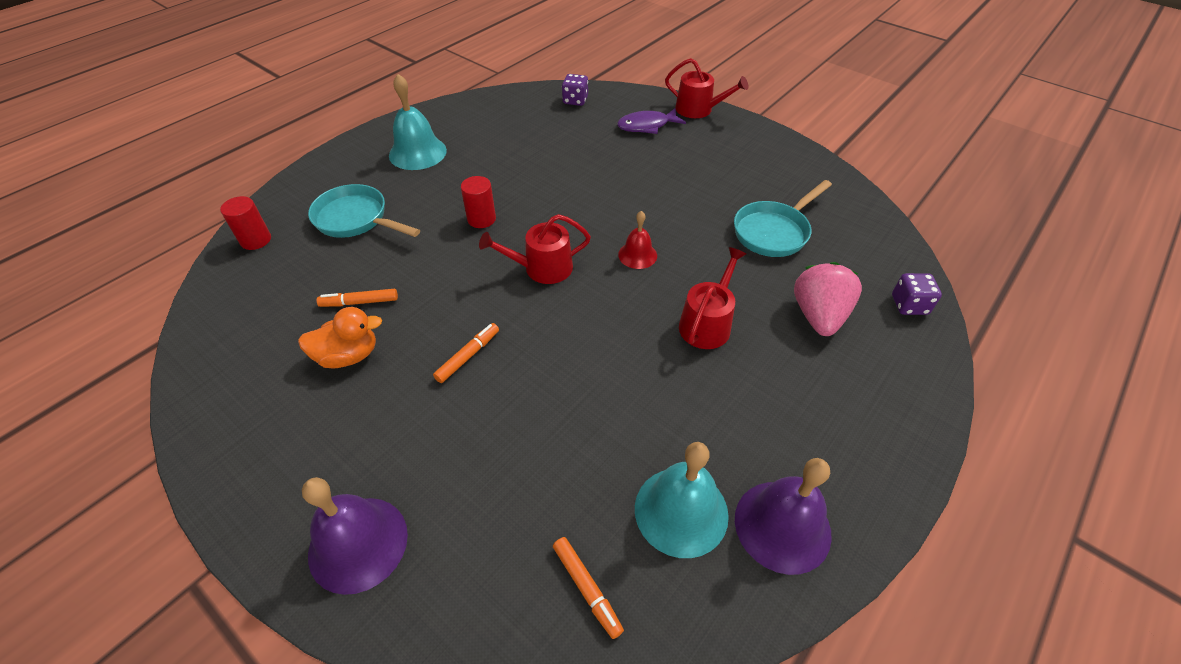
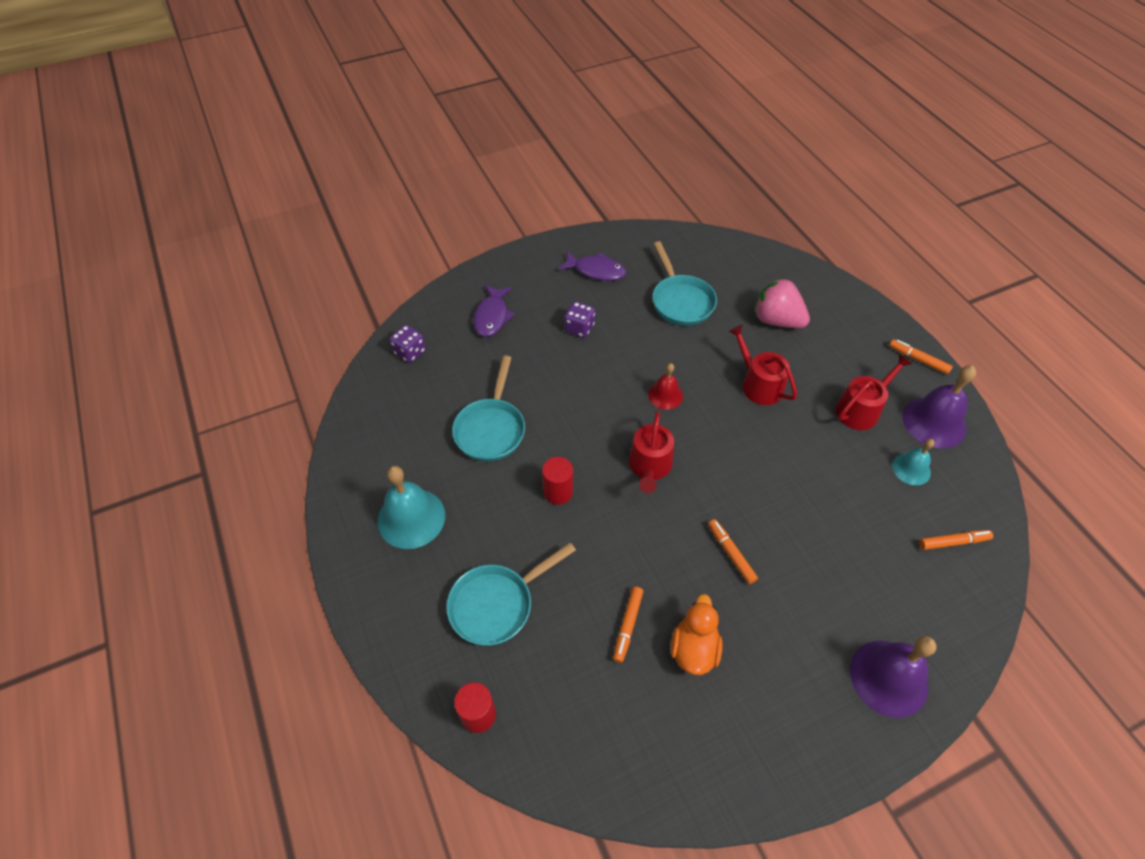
camera: 65 degrees left, 5 degrees up
turquoise bell [635,442,729,558] -> turquoise bell [892,439,935,485], size x0.58
red watering can [665,58,748,118] -> red watering can moved to [835,354,912,430]
purple dice [892,273,942,315] -> purple dice moved to [564,301,595,338]
none -> turquoise pan [452,356,525,462]
none -> purple fish [558,251,626,281]
none -> orange marker [889,339,953,374]

